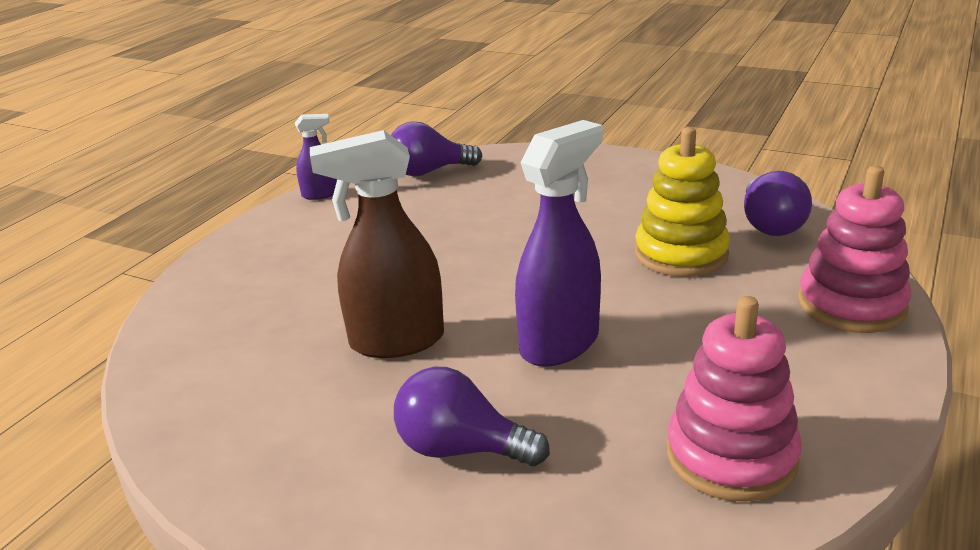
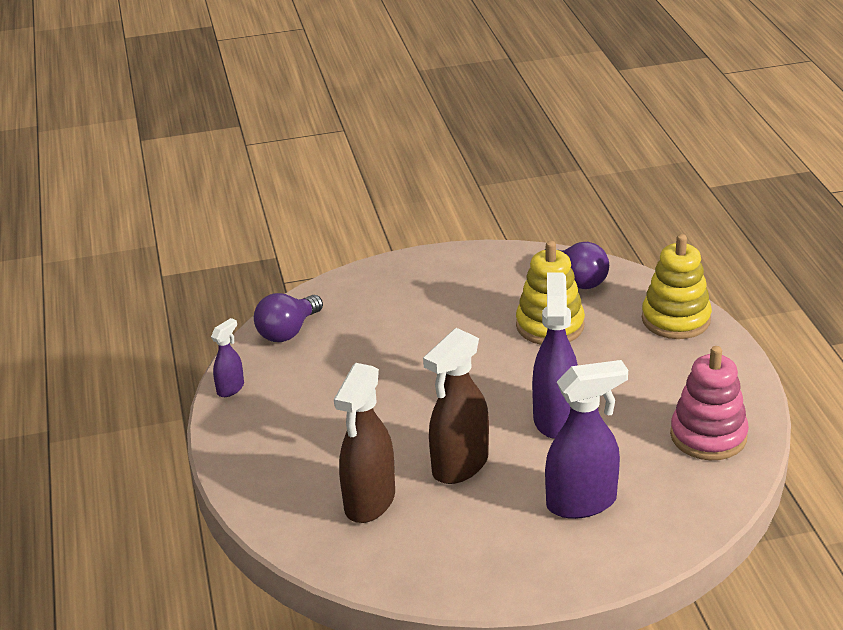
camera: 40 degrees left, 5 degrees up
purple light bulb [394,366,550,466] -> purple spray bottle [545,360,628,519]
pink stacking toy [798,166,911,333] -> yellow stacking toy [642,234,712,339]
none -> brown spray bottle [334,363,395,523]

